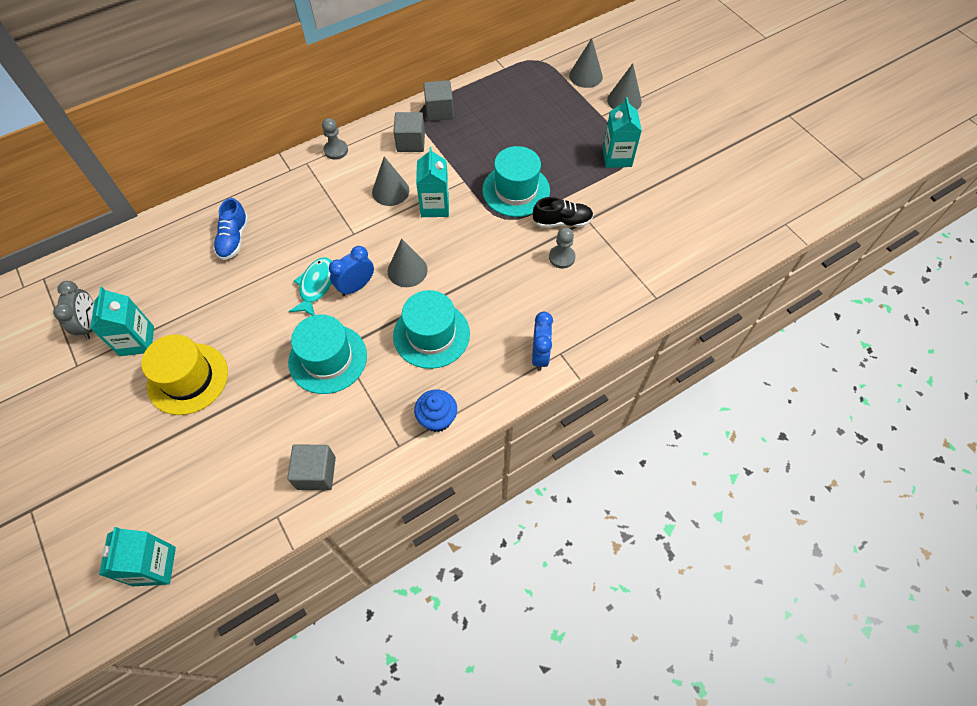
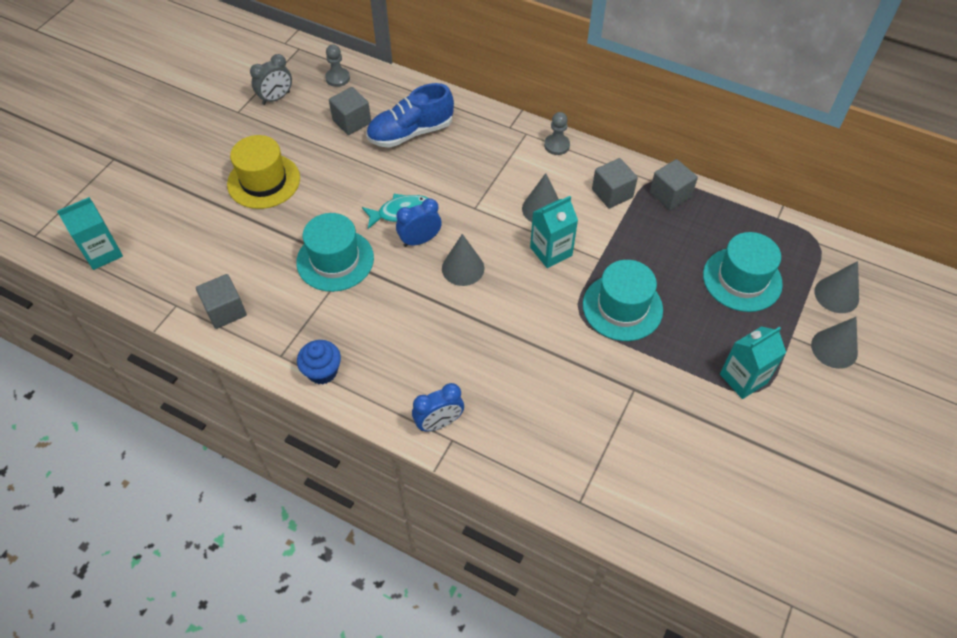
camera: 60 degrees right, 5 degrees down
turquoise carton [90,287,154,356] -> none
blue shoe [213,198,248,260] -> blue shoe [366,83,454,148], size x1.52
blue clock [329,246,374,296] -> blue clock turned 45 degrees counterclockwise [396,198,442,247]
turquoise hat [393,290,470,369] -> turquoise hat moved to [703,232,783,312]
black shoe [533,197,593,228] -> none
grey pawn [549,227,576,269] -> grey pawn moved to [325,44,350,87]
none -> grey cube [329,87,371,135]

